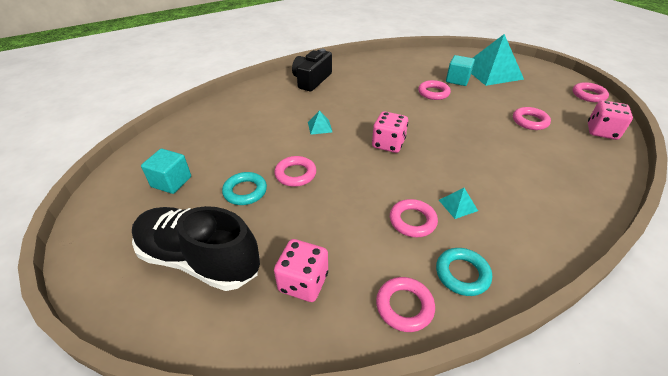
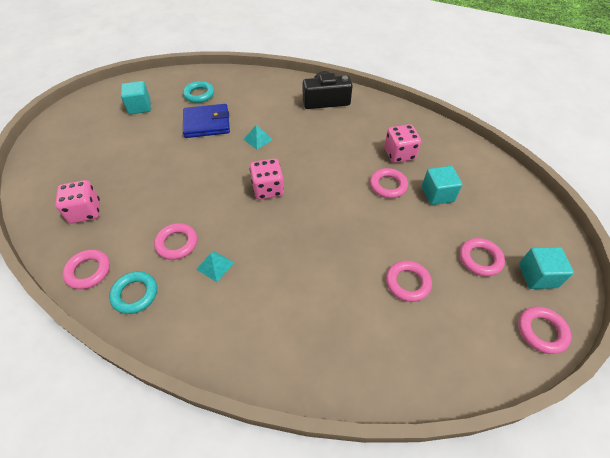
camera: 55 degrees right, 10 degrees up
black shoe [132,206,260,291] -> none
turquoise ring [222,172,267,205] -> turquoise ring moved to [183,81,214,103]
pink ring [274,156,316,187] -> pink ring moved to [460,238,505,276]
turquoise pyramid [471,34,524,86] -> none
pink dice [588,100,633,140] -> pink dice moved to [384,124,421,163]
none -> blue wallet [183,104,230,138]
none -> turquoise cube [519,247,574,289]

